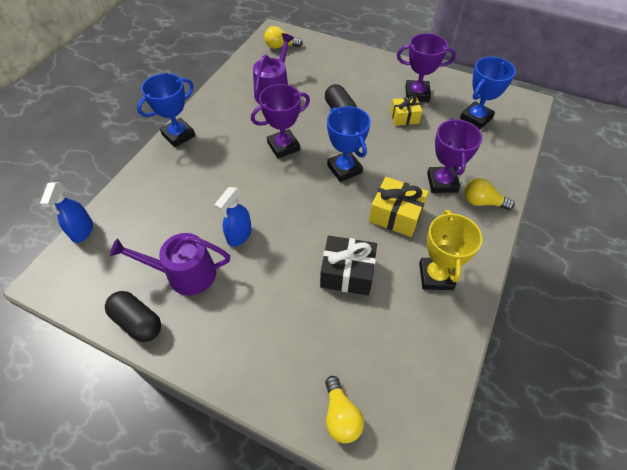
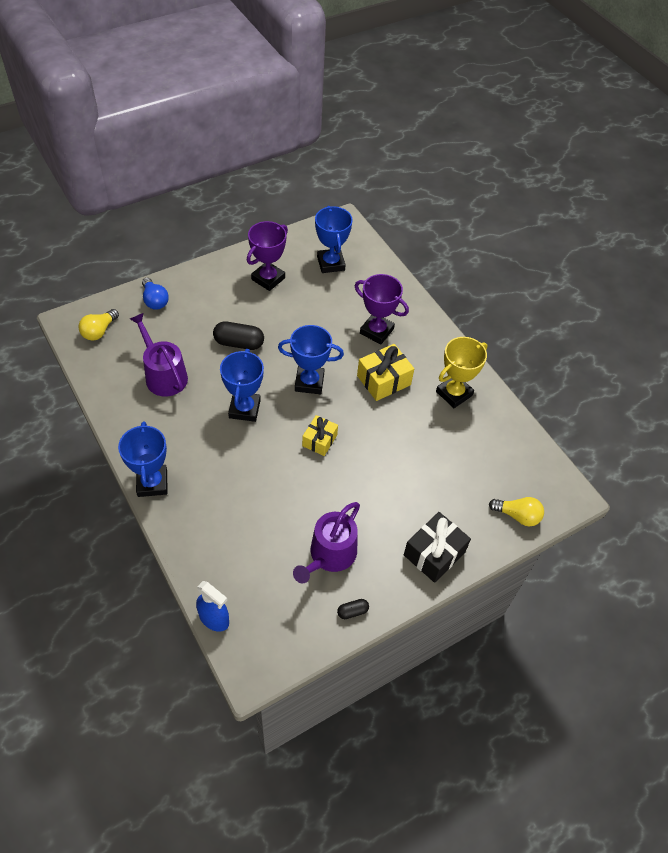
camera: 60 degrees left, 0 degrees up
black capsule [105,291,161,342] -> black capsule [337,599,369,619], size x0.52
blue spray bottle [215,187,252,247] -> none
purple trophy [251,84,310,158] -> blue trophy [220,349,264,422]
black gift [320,236,377,295] -> black gift moved to [404,512,471,583]
yellow gift [390,96,422,126] -> yellow gift moved to [302,415,338,456]
yellow trophy [419,210,482,290] -> yellow trophy turned 75 degrees counterclockwise [436,337,487,408]
yellow light bulb [464,178,515,210] -> none
none -> blue light bulb [142,278,169,310]

